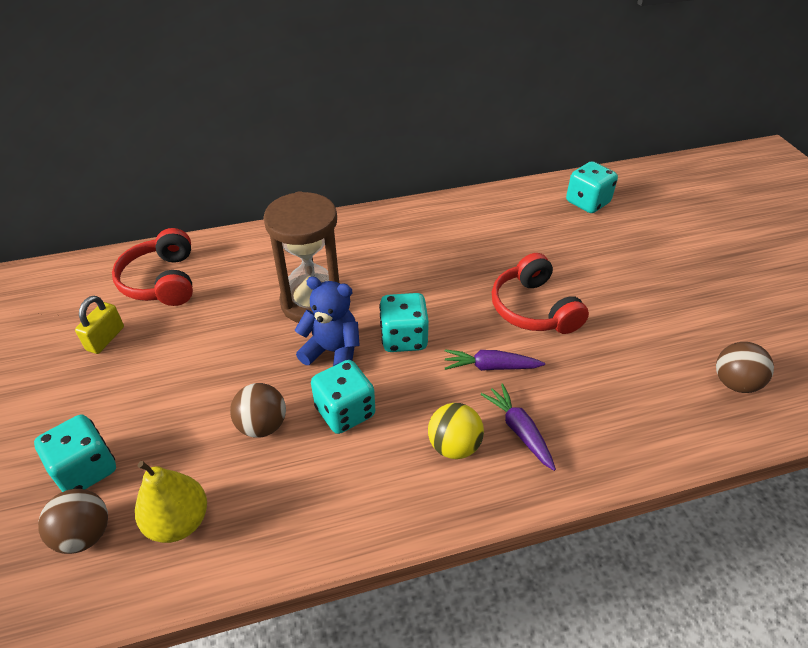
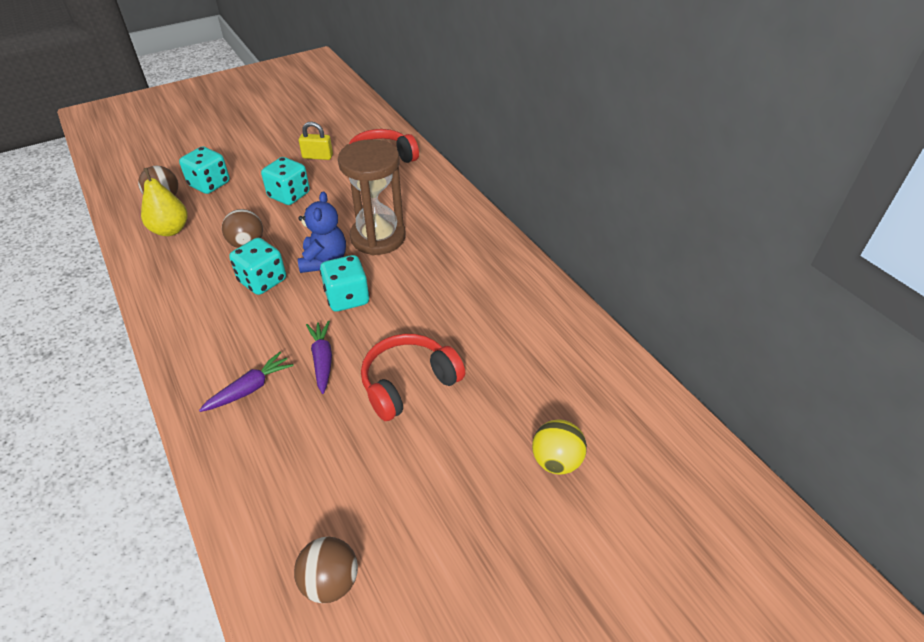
camera: 75 degrees right, 0 degrees up
yellow ball [428,403,484,459] -> yellow ball moved to [532,420,587,475]
turquoise dice [566,161,618,213] -> turquoise dice moved to [261,157,310,205]

